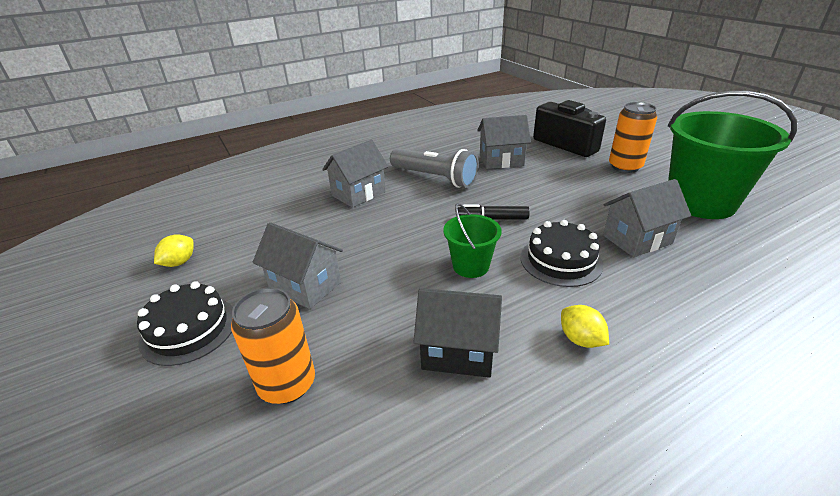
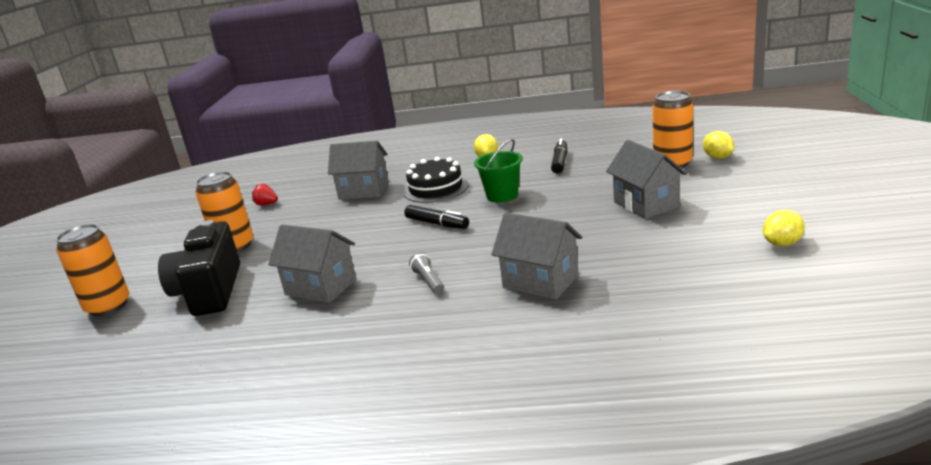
camera: 145 degrees left, 10 degrees down
black cake [137,281,233,366] -> none
grey house [322,140,389,208] -> grey house turned 45 degrees clockwise [491,213,582,300]
grey flashlight [390,149,479,188] -> grey flashlight [409,252,444,294], size x0.44
black house [413,288,502,378] -> black marker [551,138,567,174]
green bucket [668,91,797,219] -> red strawberry [252,184,278,205]
none -> orange can [56,224,130,316]
none -> yellow lemon [703,131,734,159]

